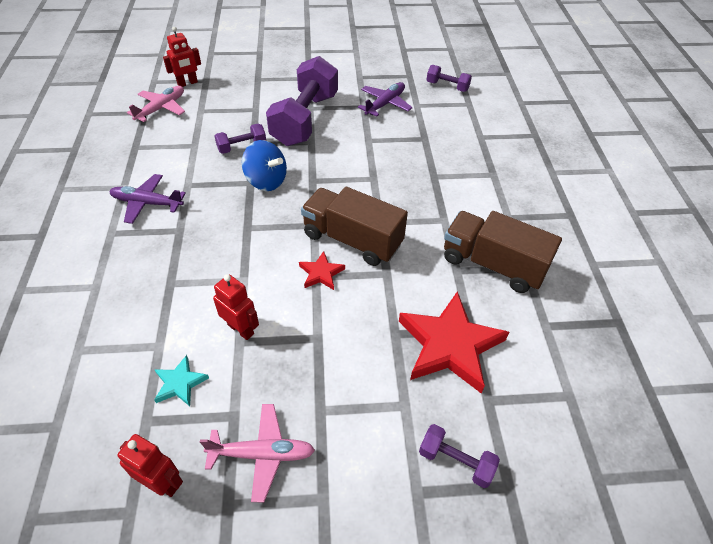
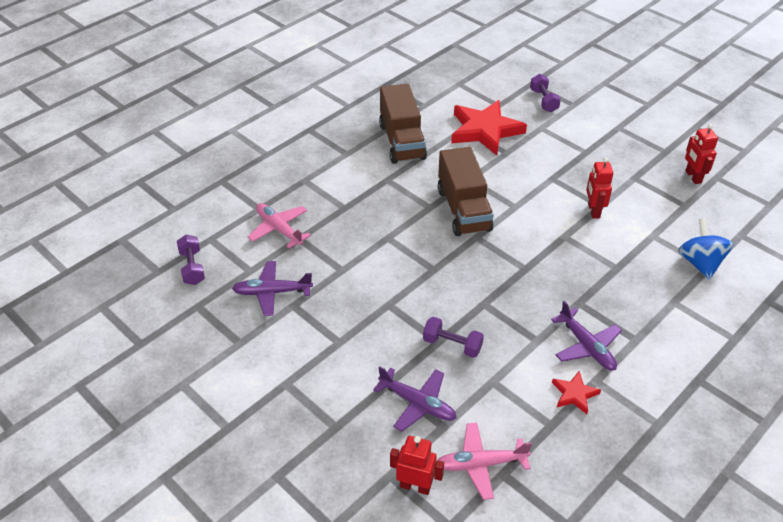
camera: 130 degrees left, 5 degrees down
turquoise star [154,355,209,406] -> none
pink plane [200,404,315,502] -> pink plane moved to [248,203,311,249]
blue spinning top [242,140,287,191] -> blue spinning top moved to [678,218,734,280]
purple dumbbell [266,56,338,146] -> none
red star [299,251,345,290] -> red star moved to [552,371,601,414]
none -> purple plane [373,366,457,431]

